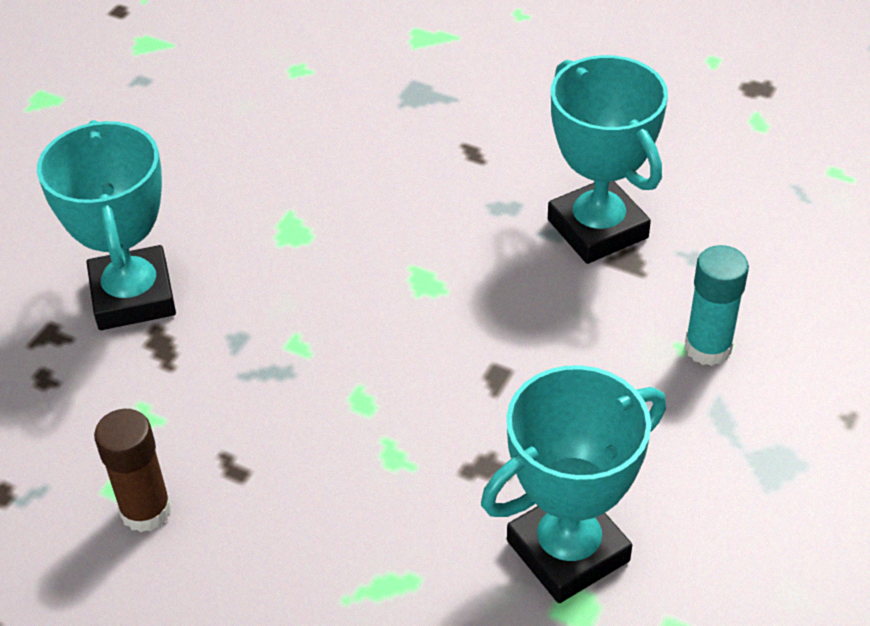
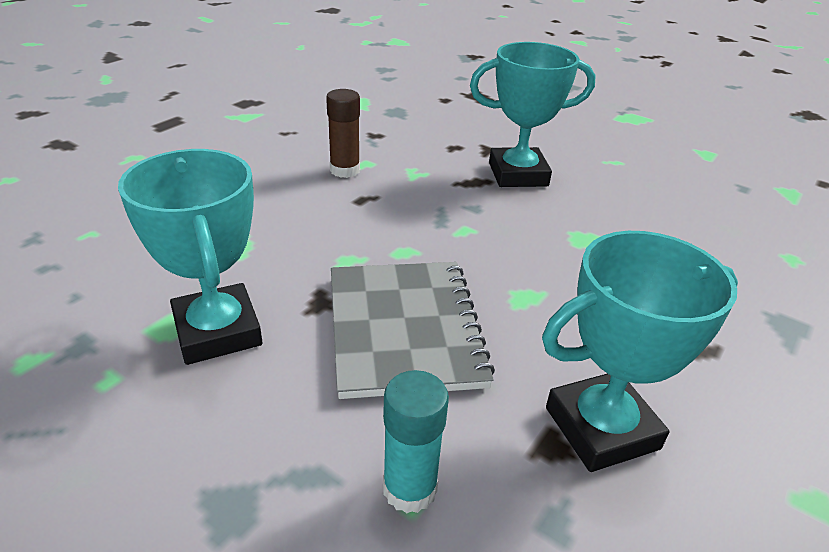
camera: 95 degrees right, 10 degrees down
none -> grey notebook [331,262,495,399]

